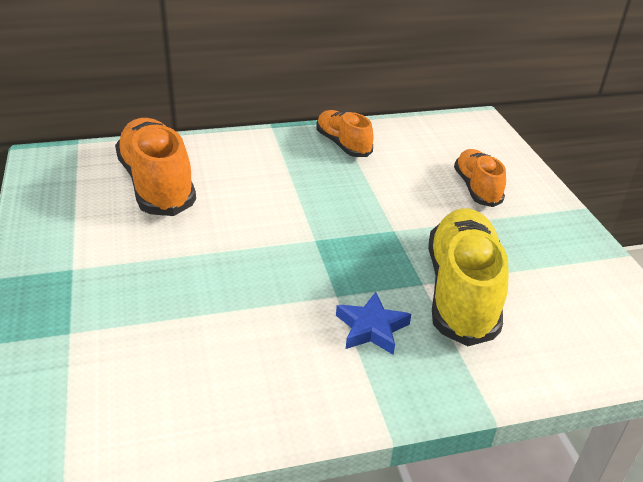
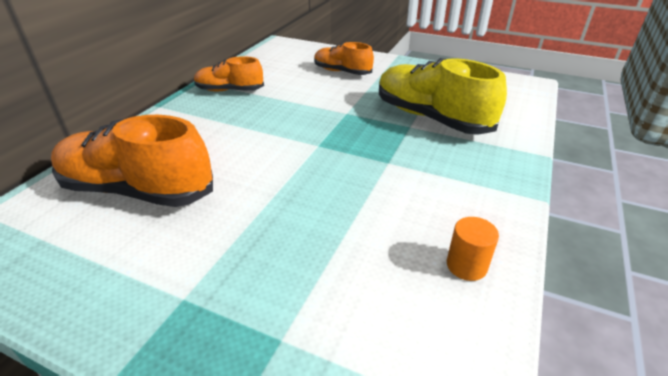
camera: 50 degrees left, 0 degrees up
blue star [336,292,411,355] -> none
none -> orange cylinder [447,217,499,281]

